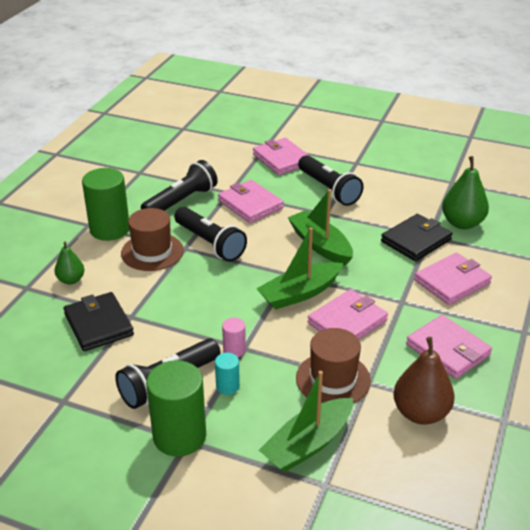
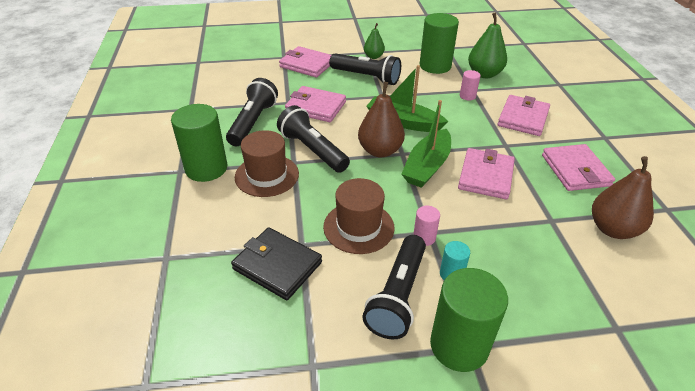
camera: 30 degrees left, 5 degrees up
green pear [55,241,84,284] -> green pear moved to [364,23,385,59]
black flashlight [174,207,247,262] -> black flashlight turned 150 degrees counterclockwise [277,105,350,173]
green boat [259,371,353,472] -> none
brown hat [296,328,371,403] -> brown hat moved to [323,178,395,254]
black wallet [381,214,452,261] -> pink cylinder [460,70,481,101]
pink wallet [406,315,492,379] -> pink wallet turned 60 degrees clockwise [542,144,615,191]
none -> brown pear [358,82,405,157]
none -> green cylinder [420,13,459,74]

